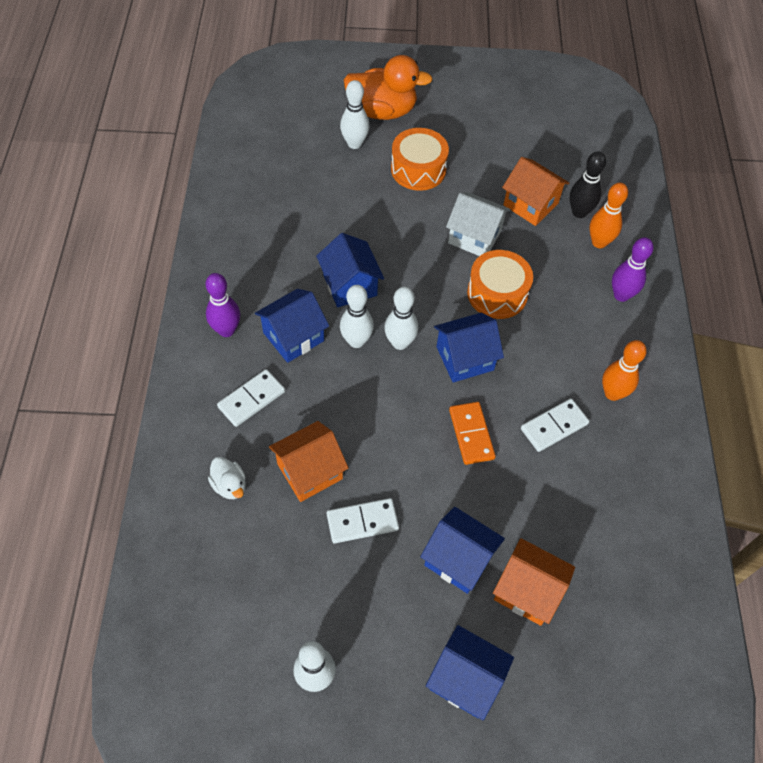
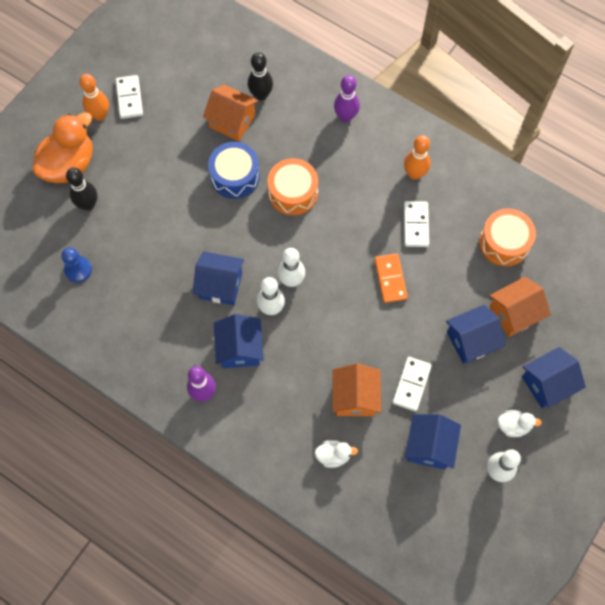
camera: 55 degrees left, 10 degrees up
white domino [217,369,285,427] -> white domino moved to [116,75,143,119]
white bowling pin [340,80,370,149] -> black bowling pin [66,168,97,211]
orange drum [391,128,449,191] -> orange drum moved to [479,208,536,266]
blue house [434,313,504,383] -> blue house moved to [405,414,461,470]
white house [446,192,511,256] -> blue drum [208,142,260,199]
orange domino [449,402,496,465] -> orange domino turned 60 degrees clockwise [374,253,408,303]
orange house [502,157,569,226] -> orange house turned 45 degrees clockwise [203,85,258,141]
orange bowling pin [589,182,628,248] -> orange bowling pin moved to [79,74,109,121]
none -> blue pawn [61,247,92,283]
none -> white duck [498,410,542,437]

